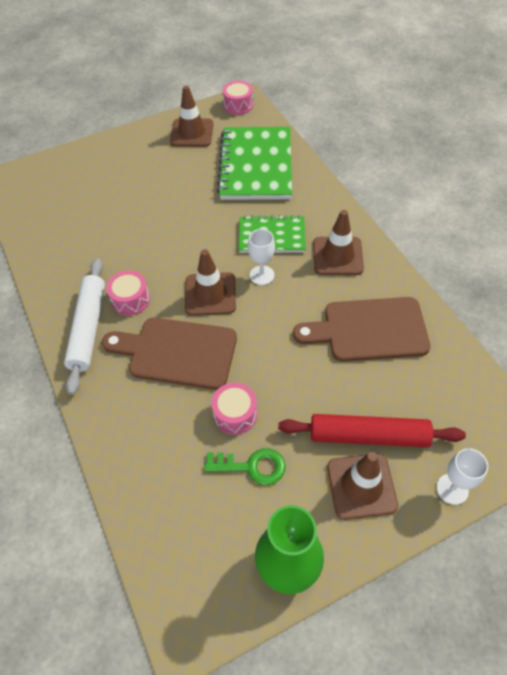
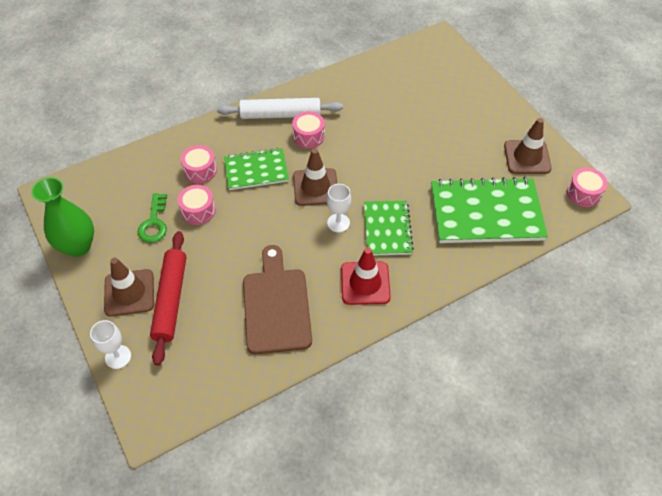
camera: 85 degrees right, 0 degrees up
brown cutting board [102,318,237,390] -> green notebook [224,148,289,190]
brown traffic cone [313,210,364,275] -> red traffic cone [341,248,391,305]
none -> pink drum [181,145,217,184]

